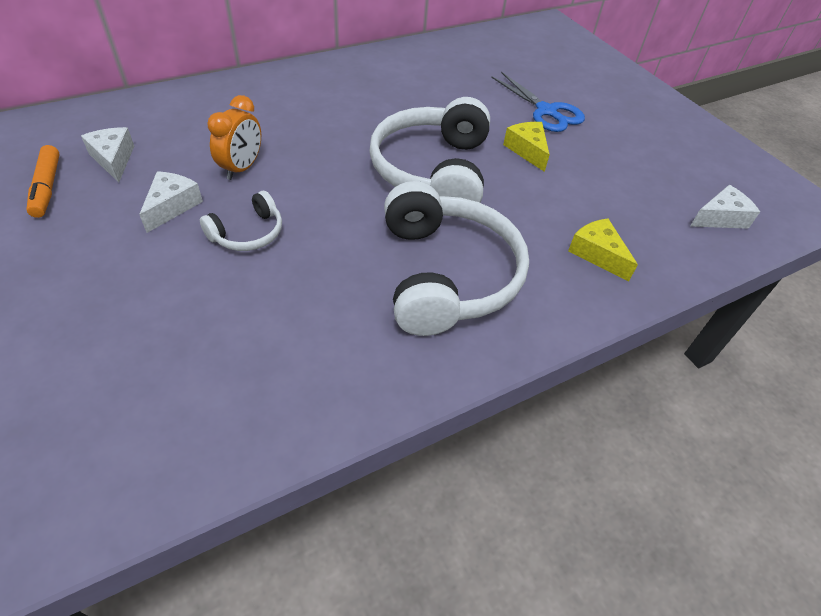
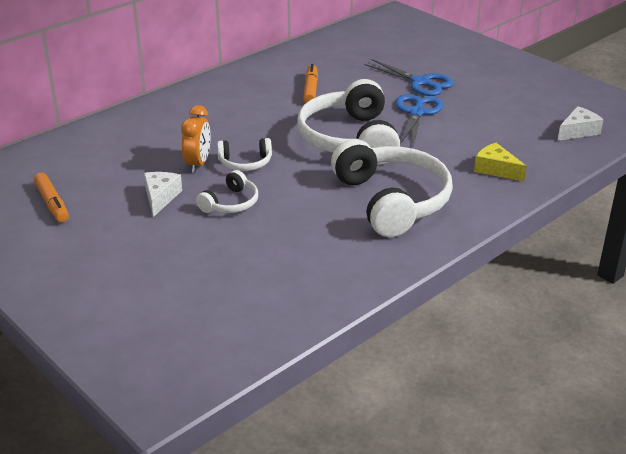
camera: 10 degrees left, 15 degrees down
white cheese [81,127,134,182] -> none
yellow cheese [503,122,550,172] -> blue scissors [396,94,443,146]
none -> white headphones [217,138,272,171]
none -> orange marker [303,64,318,103]

